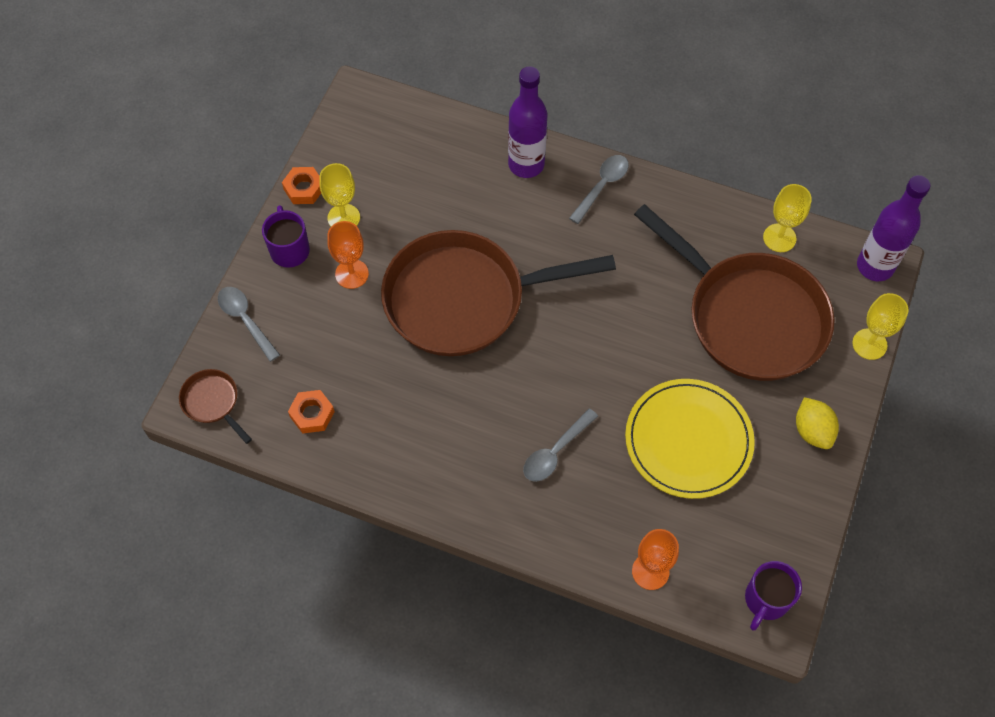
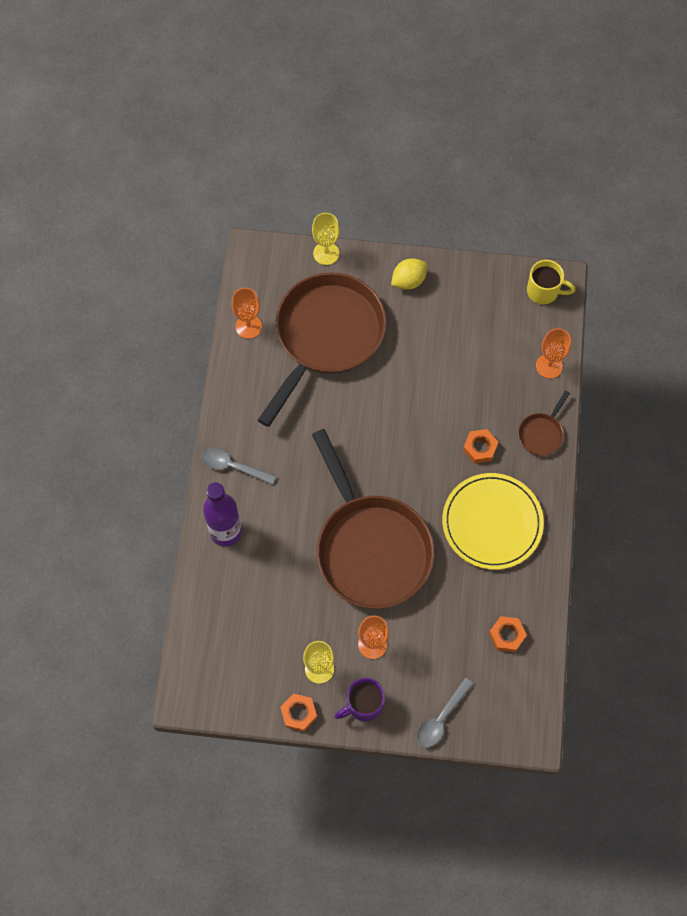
camera: 105 degrees left, 5 degrees up
brown pan [179,369,252,444] -> brown pan moved to [518,391,570,456]
grey spoon [523,409,598,482] -> orange nut [463,429,498,463]
yellow plate [625,379,755,499] -> yellow plate moved to [442,473,544,570]
purple mug [745,561,802,630] -> yellow mug [527,260,575,304]
yellow goblet [763,184,812,252] -> orange goblet [232,288,262,339]
purple bottle [857,175,930,281] -> none

